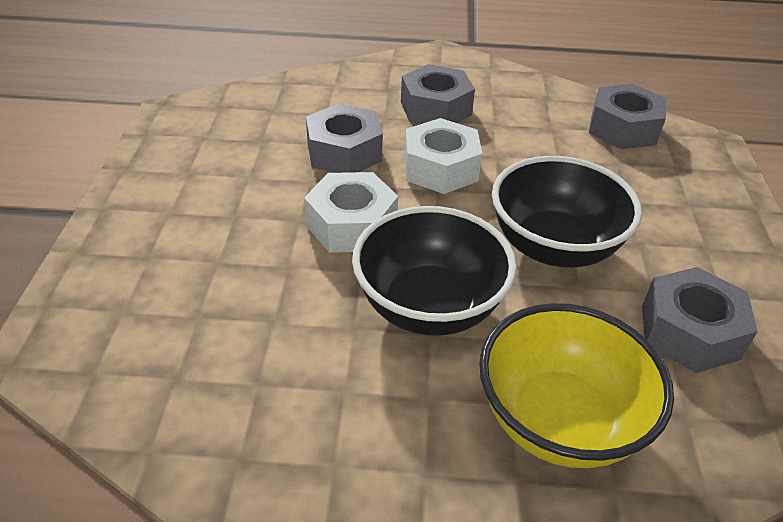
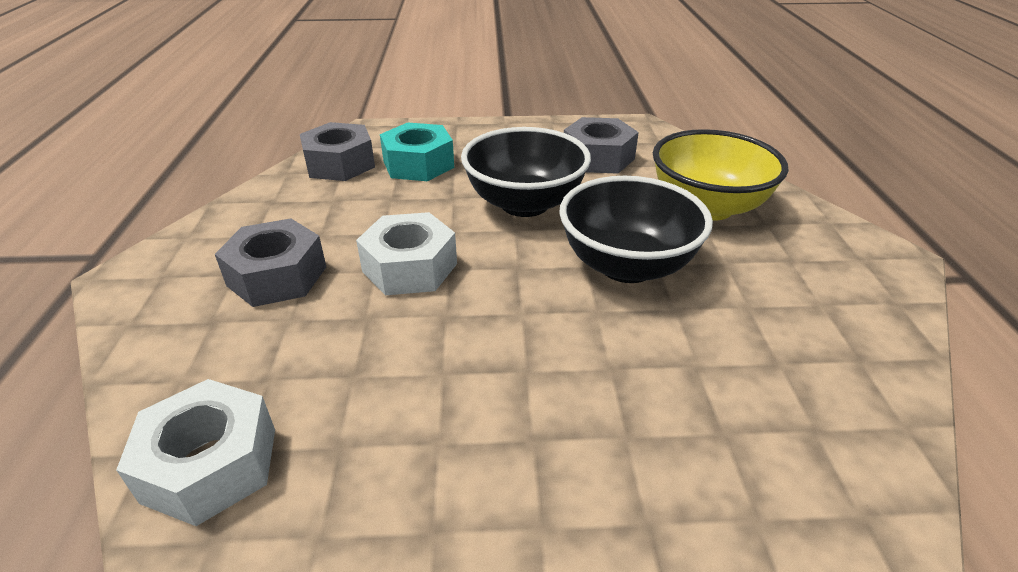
camera: 95 degrees left, 5 degrees down
white nut [304,172,398,253] -> white nut moved to [116,379,275,526]
grey nut [306,103,383,173] -> none
none -> turquoise nut [380,122,454,181]

